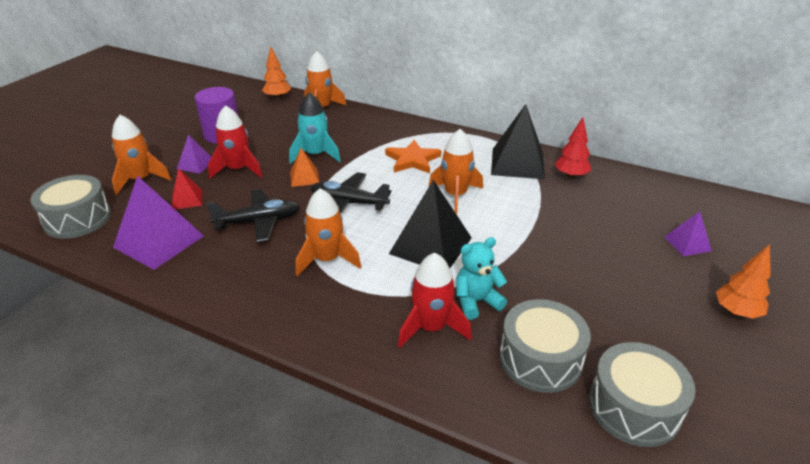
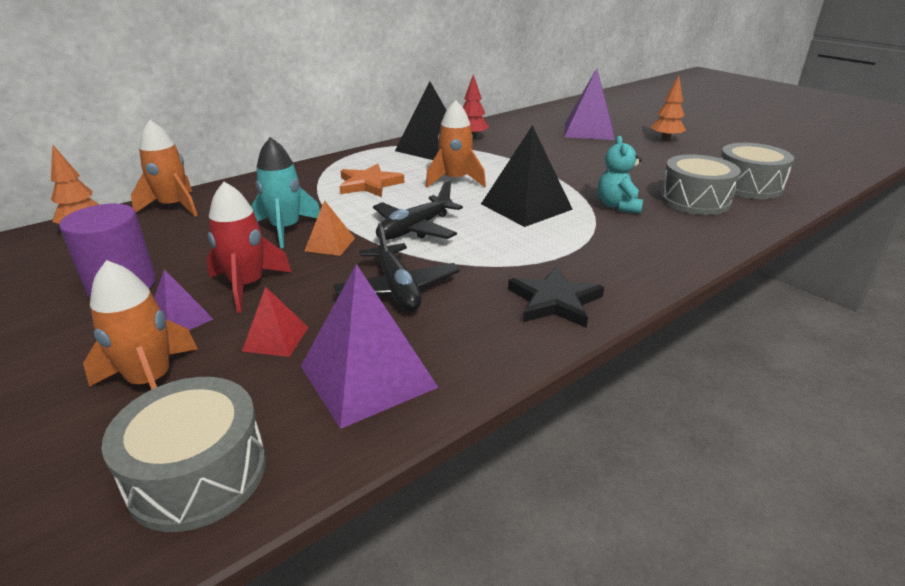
camera: 65 degrees left, 5 degrees down
black plane [206,189,300,243] -> black plane turned 150 degrees clockwise [333,223,460,311]
orange rocket [296,188,361,276] -> none
red rocket [398,253,472,348] -> none
purple pyramid [664,211,712,256] -> purple pyramid [564,68,615,140], size x1.93
none -> black star [508,266,604,328]

